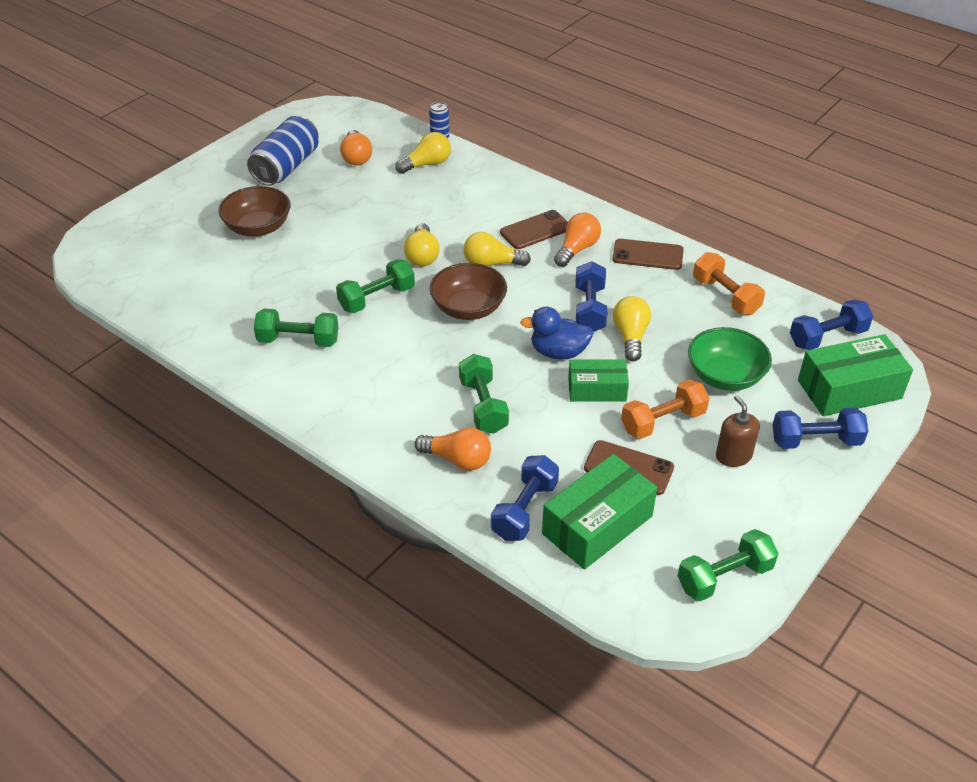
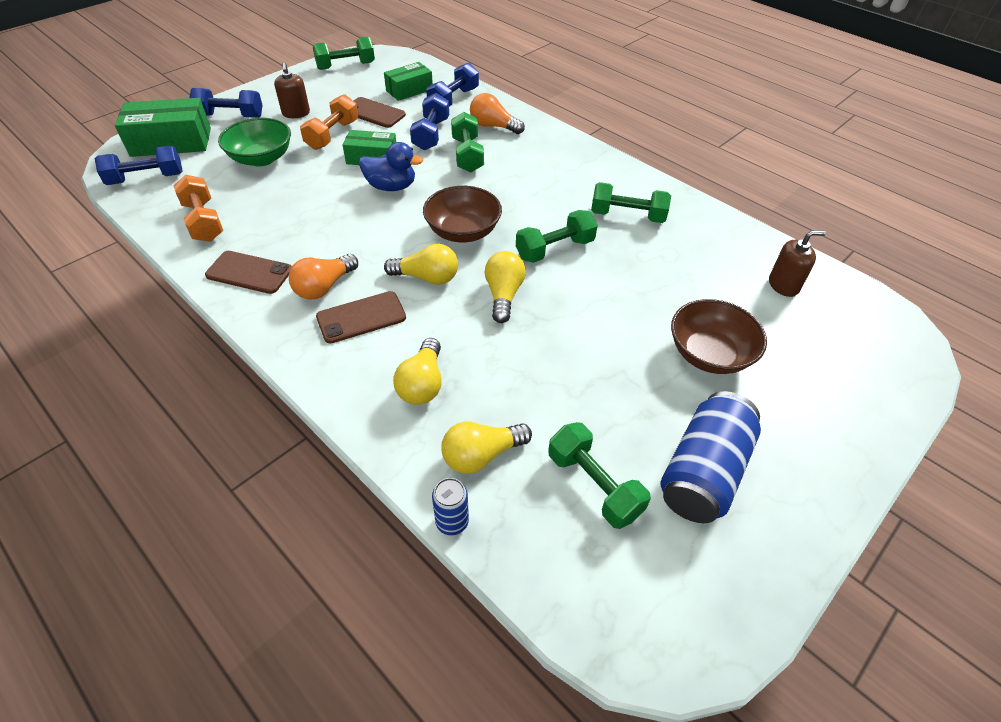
camera: 175 degrees left, 5 degrees up
orange light bulb [340,130,372,166] -> green dumbbell [548,422,651,529]
green box [542,454,657,569] -> green box [384,62,433,101], size x0.63
blue dumbbell [576,261,607,332] -> blue dumbbell moved to [410,93,449,150]
yellow light bulb [613,296,651,362] -> yellow light bulb moved to [393,338,442,405]
orange dumbbell [621,379,709,439] -> orange dumbbell turned 45 degrees counterclockwise [300,94,358,150]
none -> brown soap dispenser [769,231,826,297]

